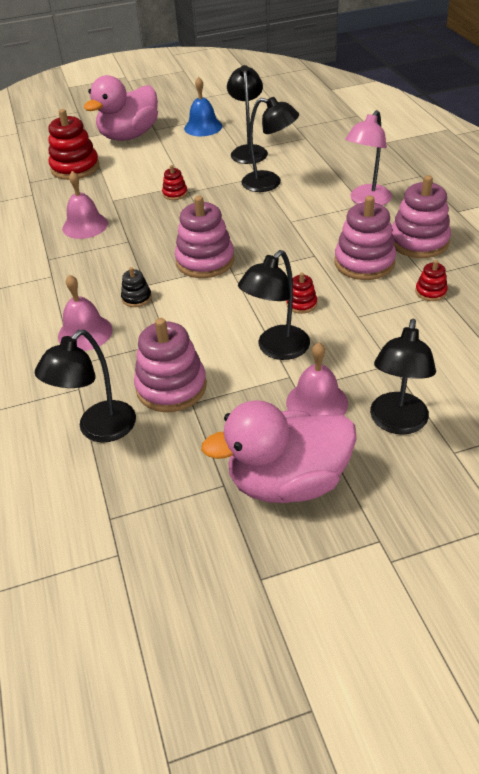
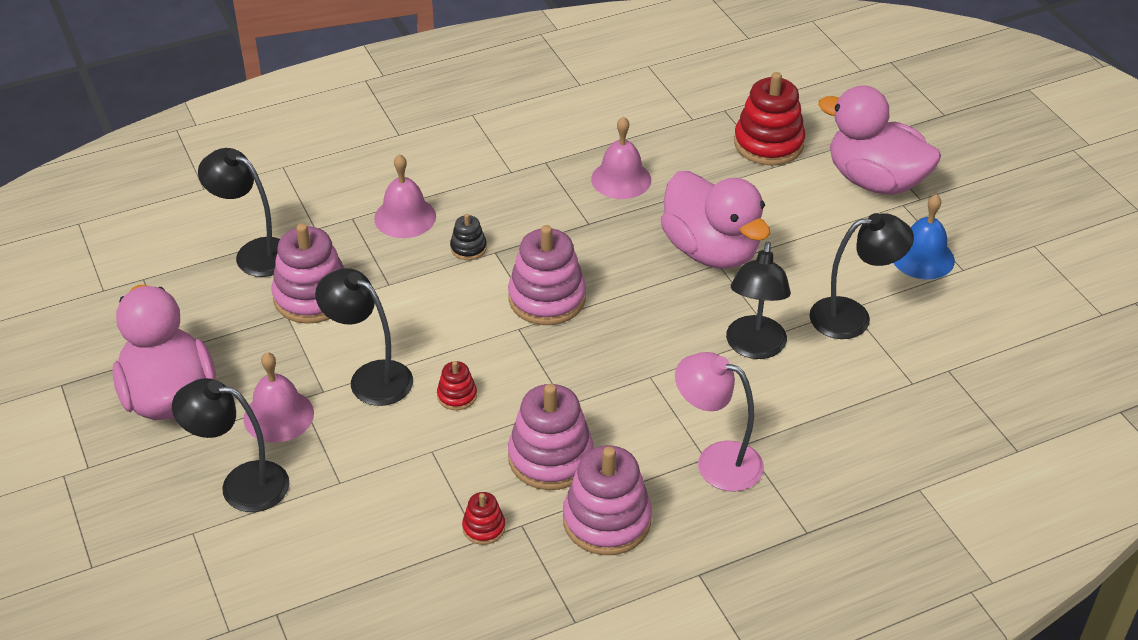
camera: 80 degrees right, 0 degrees up
red stacking toy [162,165,188,200] -> pink duck [661,171,770,269]

